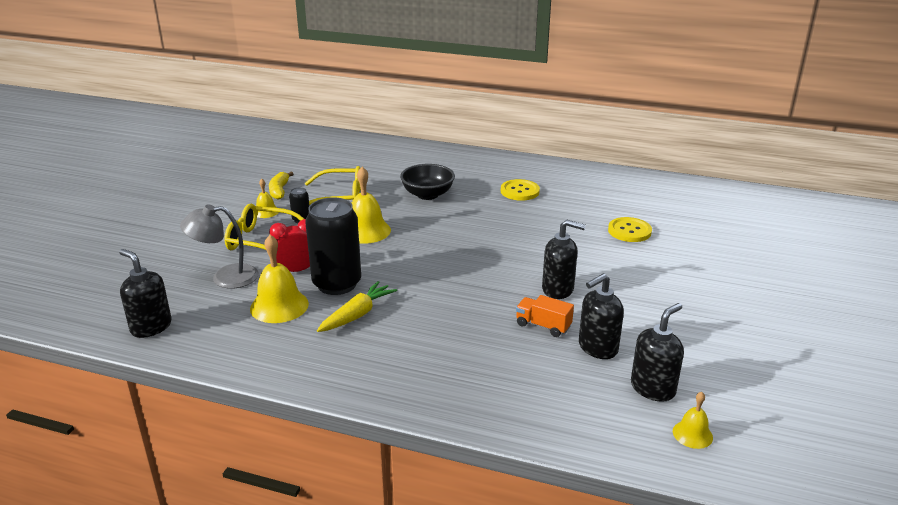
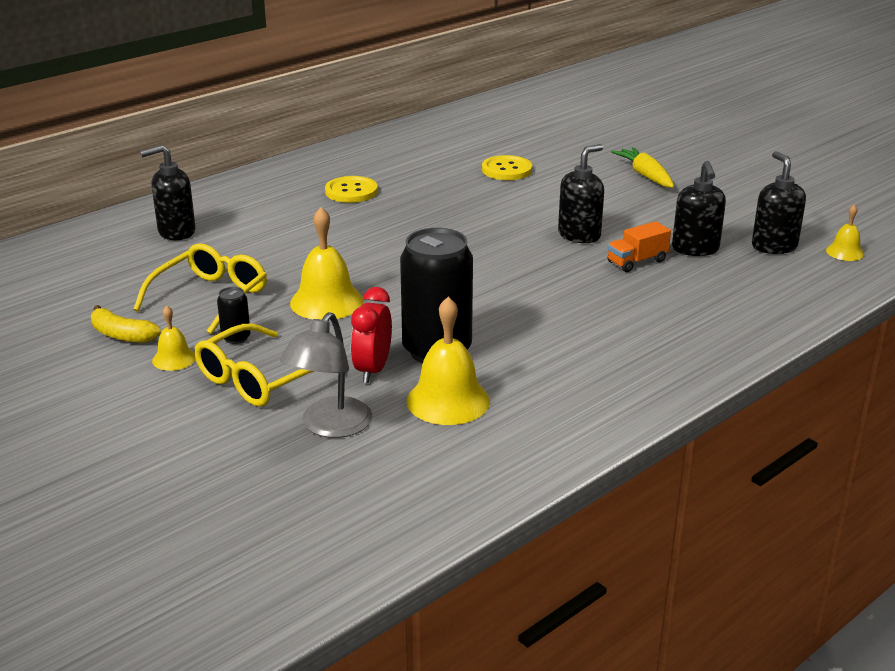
camera: 60 degrees left, 0 degrees up
black soap dispenser [119,249,172,338] -> black soap dispenser moved to [140,145,196,240]
yellow carrot [317,281,397,332] -> yellow carrot moved to [611,147,674,188]
black bowl [400,164,455,200] -> none

